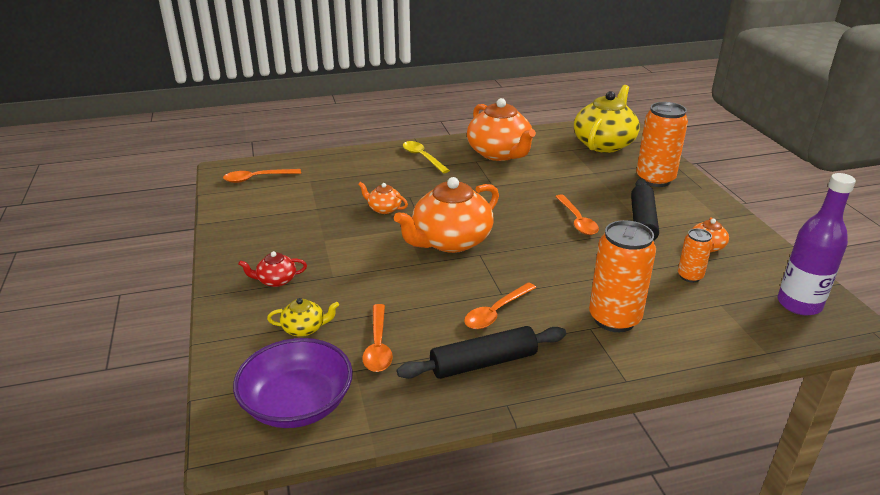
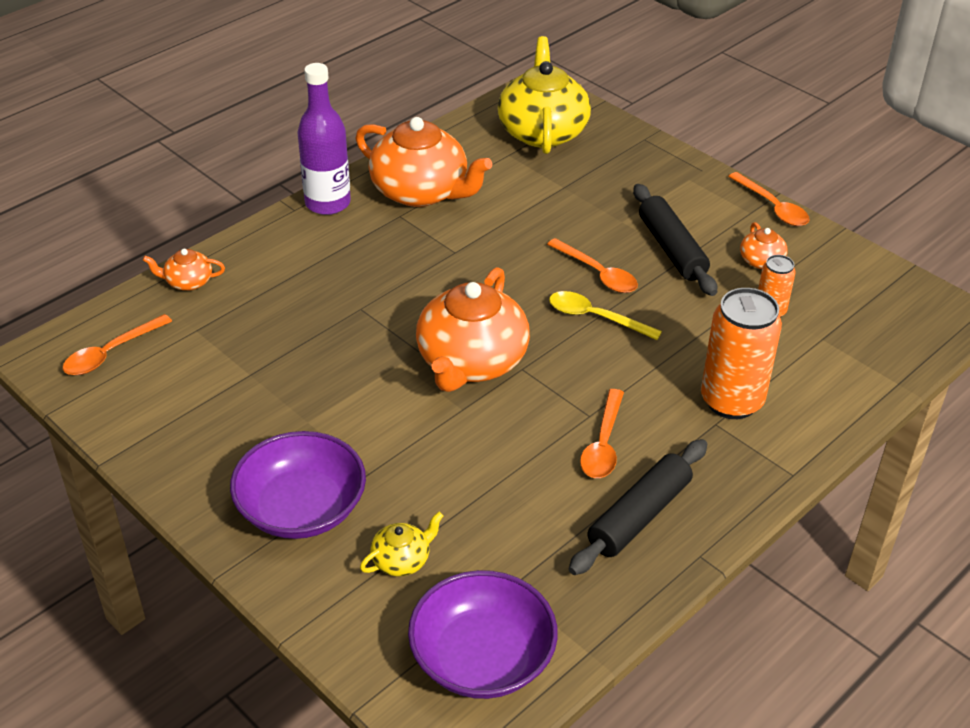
camera: 30 degrees left, 10 degrees up
red teapot [238,251,307,287] -> purple bowl [230,431,366,539]
orange teapot [358,182,408,214] -> orange teapot moved to [143,249,225,291]
orange spoon [362,304,393,372] -> orange spoon moved to [728,172,810,226]
yellow spoon [403,141,450,173] -> yellow spoon moved to [549,291,662,340]
orange can [636,102,688,187] -> none
purple bottle [777,173,856,316] -> purple bottle moved to [297,63,351,215]

